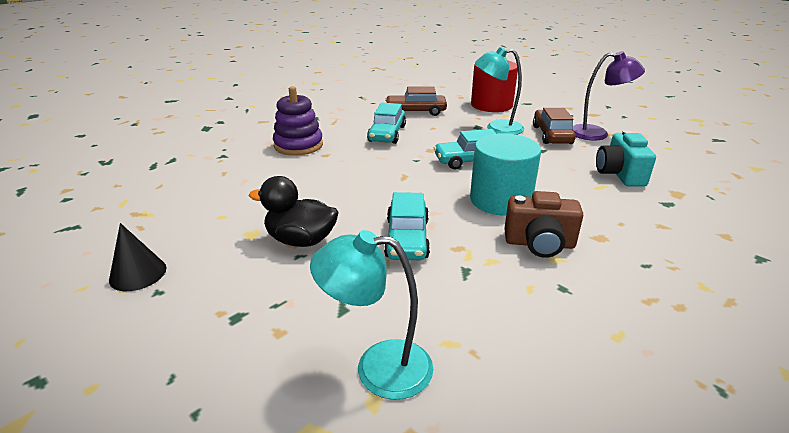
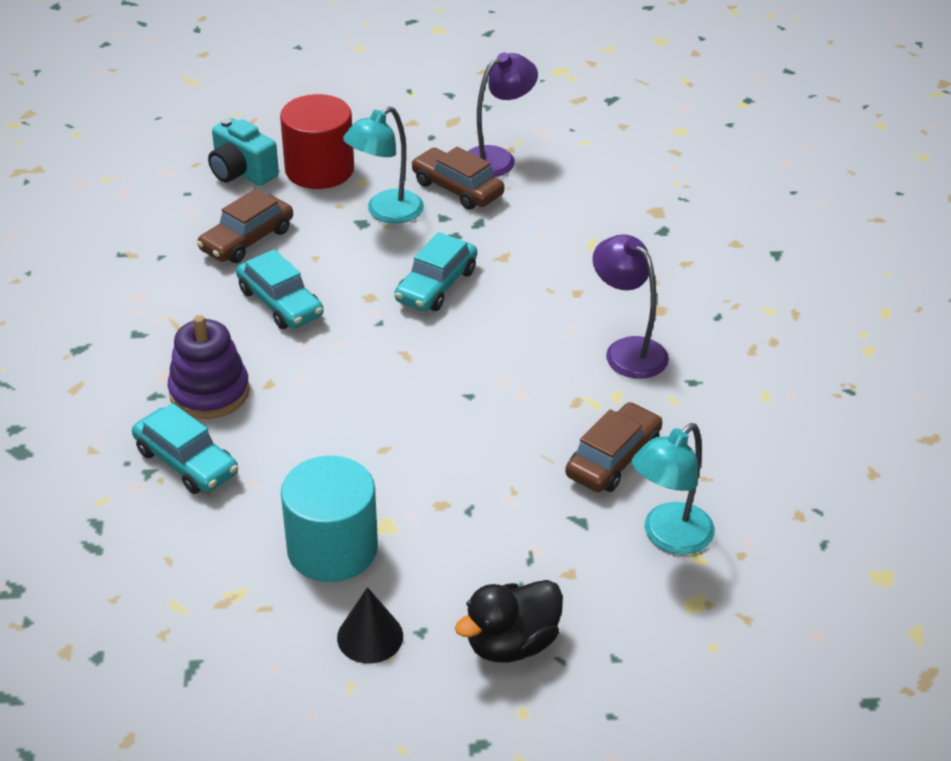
camera: 50 degrees left, 10 degrees up
black duck [249,176,339,247] -> black duck moved to [455,580,563,662]
turquoise car [384,192,430,260] -> turquoise car moved to [132,403,238,494]
turquoise cylinder [470,133,541,216] -> turquoise cylinder moved to [281,456,378,582]
brown camera [504,191,584,258] -> purple lamp [592,235,669,379]
turquoise camera [596,130,656,187] -> turquoise camera moved to [208,118,279,186]
none -> brown car [565,402,662,492]

